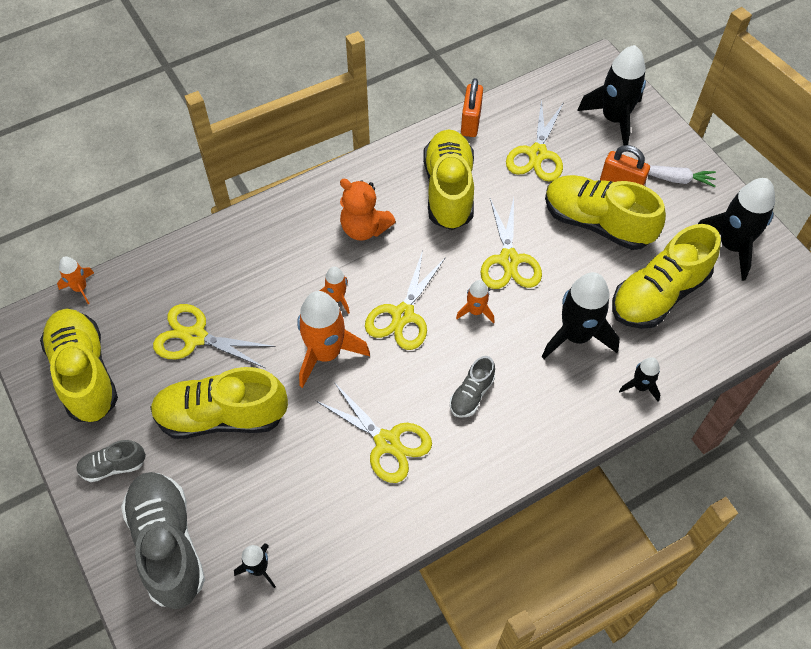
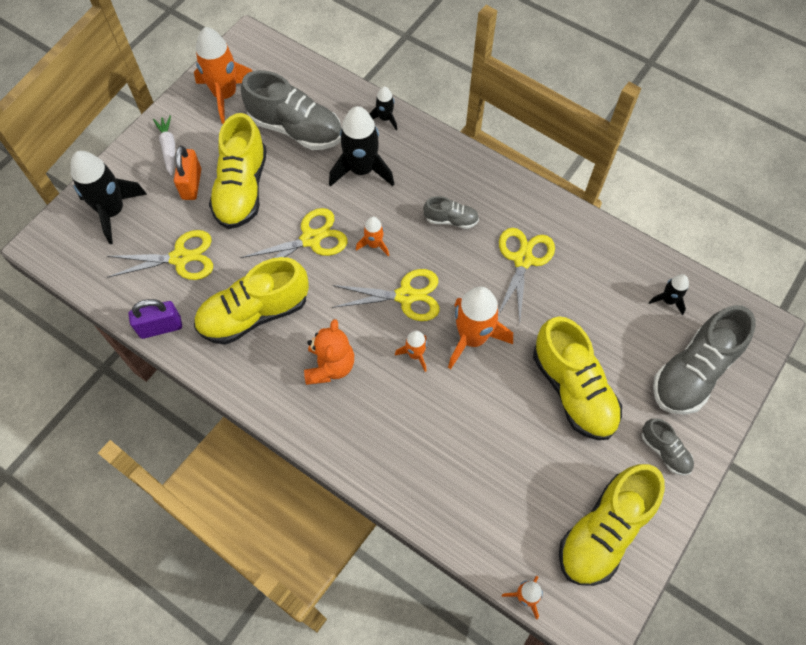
camera: 115 degrees left, 5 degrees up
yellow scissors [153,304,275,368] -> none
orange padlock [461,78,483,137] -> purple padlock [128,299,182,339]
yellow shoe [612,224,721,329] -> grey shoe [241,70,342,150]
black rocket [698,178,775,281] -> orange rocket [194,27,252,124]

